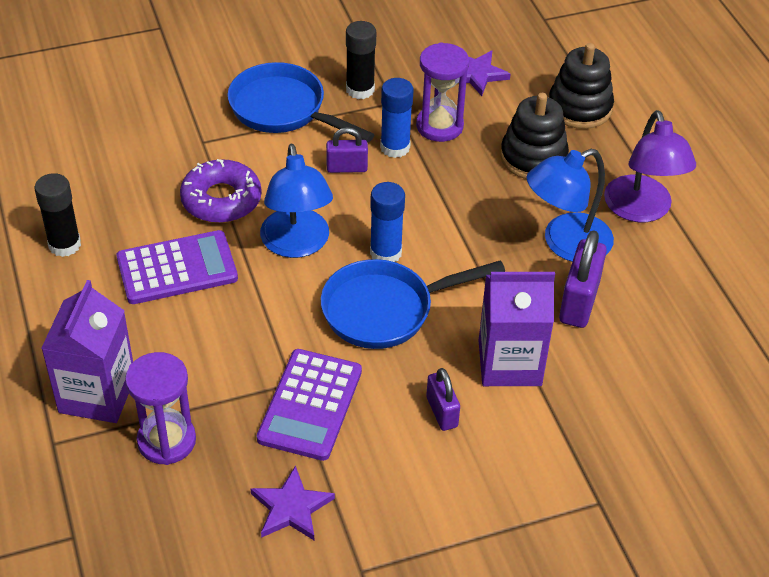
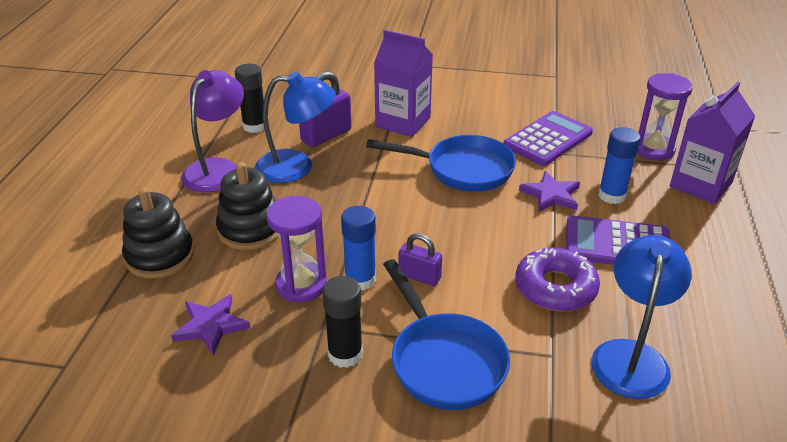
camera: 150 degrees left, 10 degrees down
black glue stick [34,173,81,257] -> black glue stick moved to [235,64,264,133]
purple star [251,465,335,540] -> purple star moved to [519,171,580,212]
blue lamp [260,144,333,258] -> blue lamp moved to [591,235,692,399]
blue glue stick [370,182,405,262] -> blue glue stick moved to [598,127,641,204]
purple padlock [426,368,460,431] -> none

